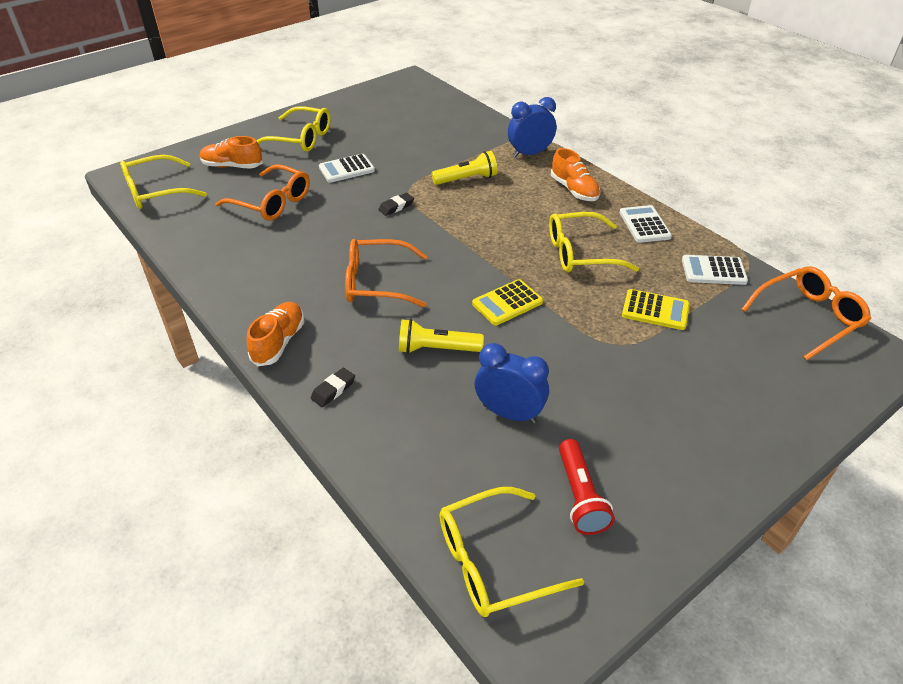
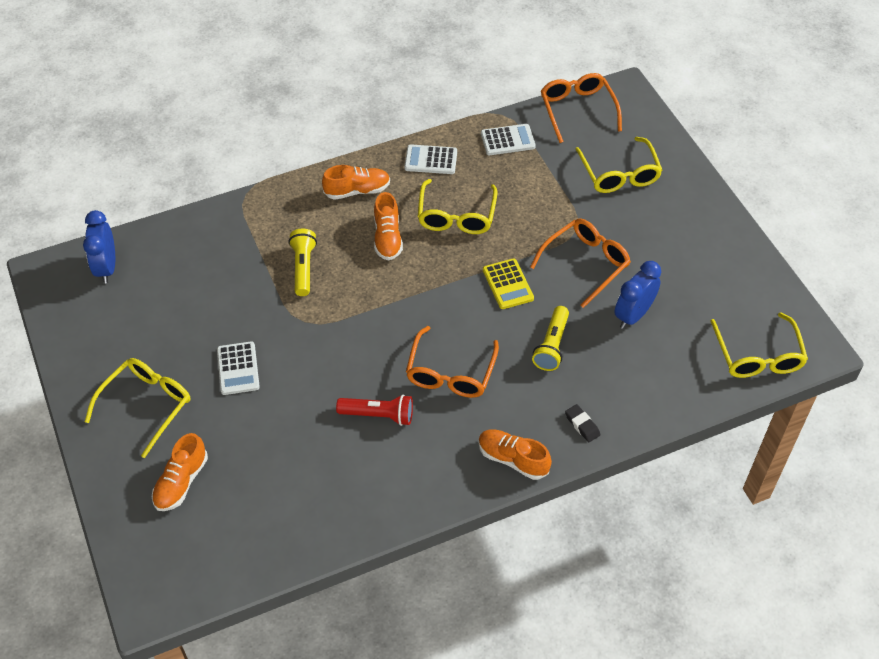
camera: 75 degrees left, 10 degrees up
yellow glasses [120,155,207,209] -> yellow glasses moved to [575,137,662,193]
orange glasses [215,164,310,221] -> orange glasses moved to [530,219,631,308]
black eraser [378,193,414,216] -> none
blue clock [508,97,557,158] -> blue clock moved to [83,210,115,283]
red flashlight [559,439,615,535] -> red flashlight moved to [336,395,413,426]
yellow calculator [622,289,690,330] -> none
white calculator [682,255,748,285] -> white calculator turned 120 degrees counterclockwise [481,124,536,155]
none -> orange shoe [374,192,403,261]

